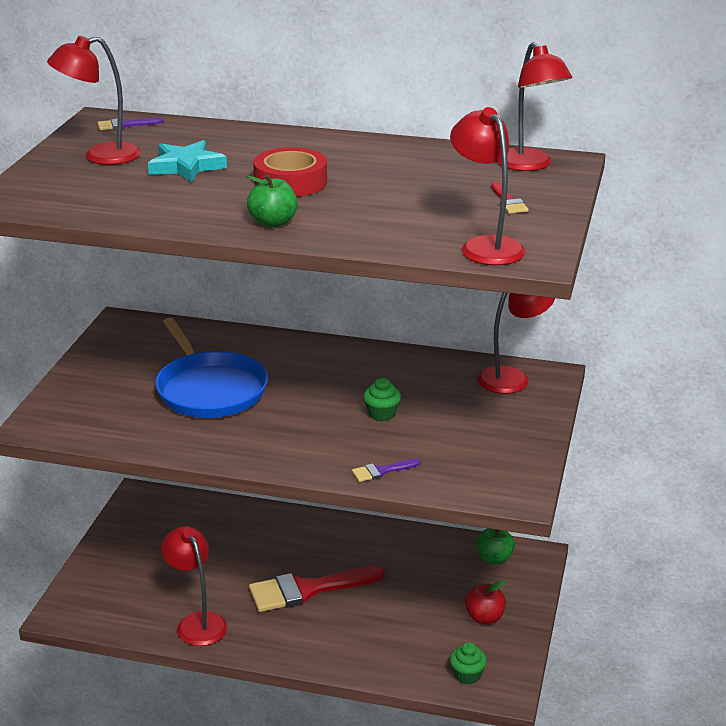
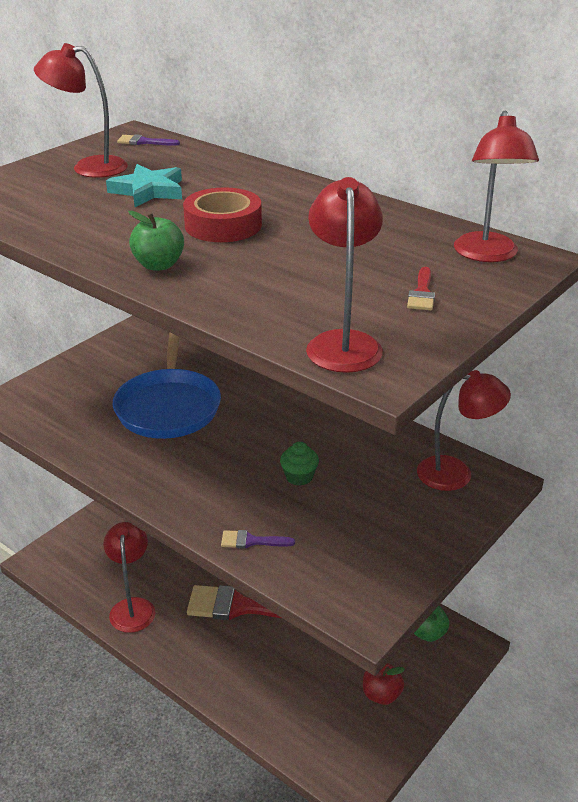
camera: 25 degrees right, 5 degrees up
green cupcake [450,642,487,685] -> none

